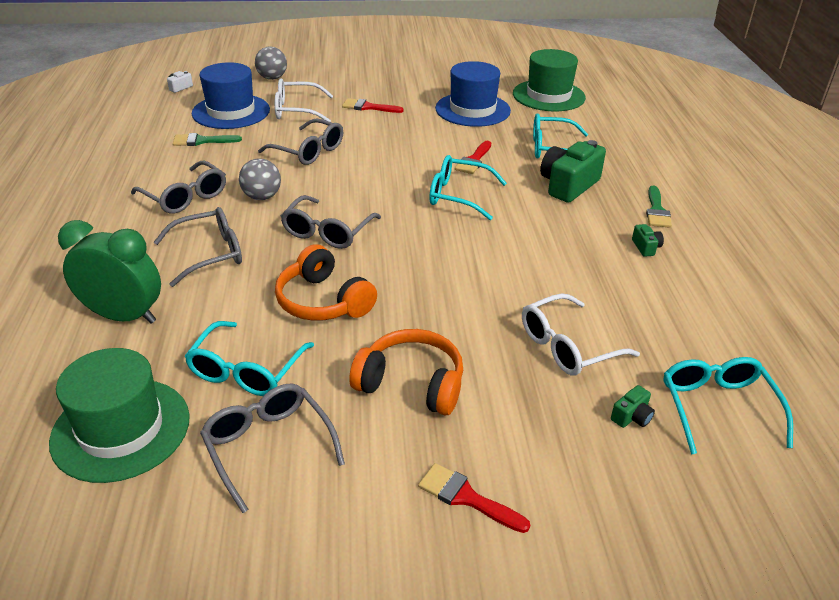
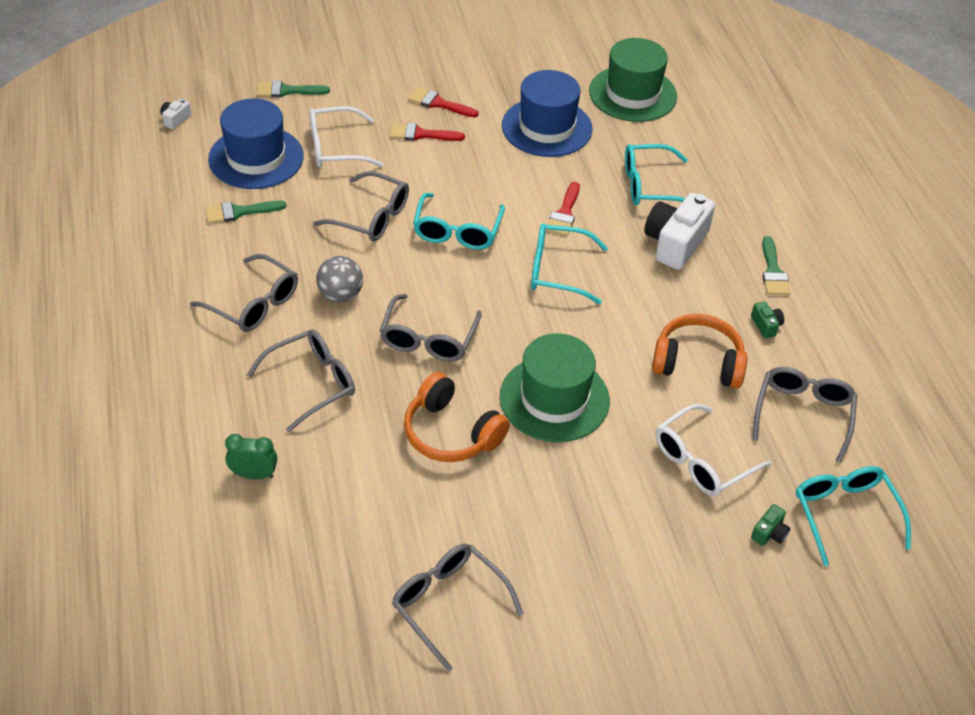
camera: 10 degrees left, 10 degrees up
green hat [49,348,190,483] -> green hat moved to [500,333,610,442]
green clock [58,220,161,324] -> green clock [225,434,277,480], size x0.54
turquoise glasses [184,321,314,396] -> turquoise glasses moved to [413,193,505,250]
grey ball [255,46,287,80] -> green brush [256,81,330,98]
orange headphones [349,329,463,416] -> orange headphones moved to [652,314,747,388]
red brush [418,463,530,533] -> red brush moved to [408,87,479,118]
green camera [540,140,606,203] -> white camera [644,193,715,270]
none -> grey glasses [753,367,857,463]

